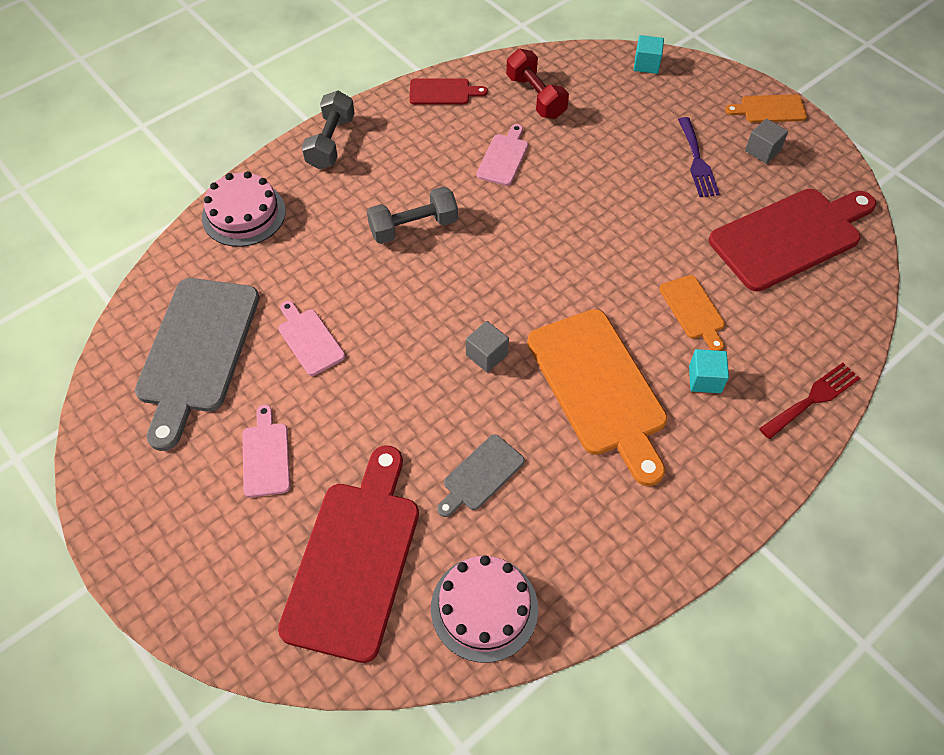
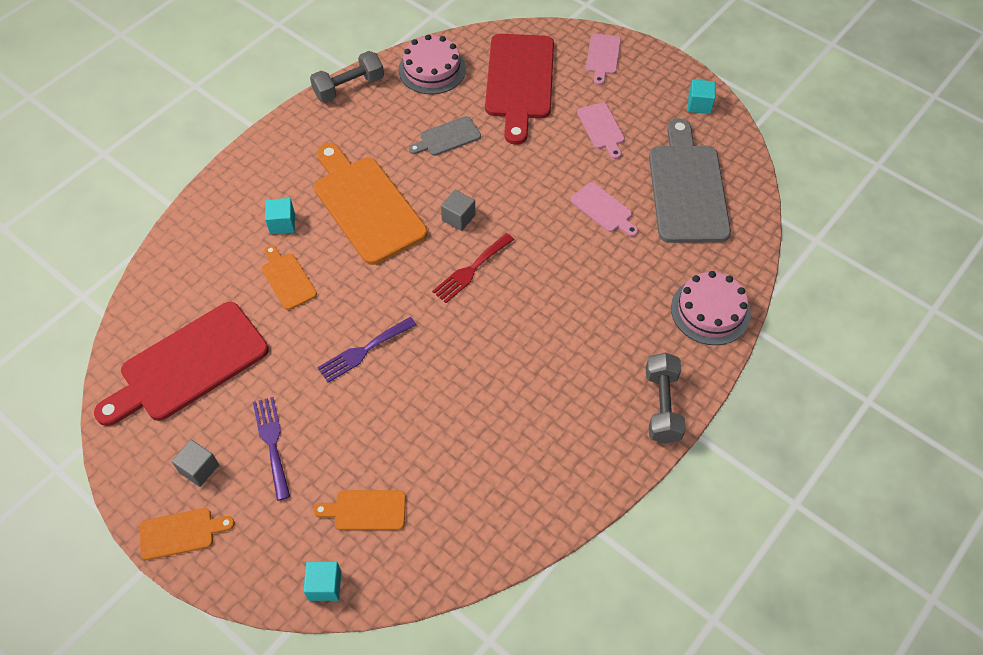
camera: 170 degrees right, 0 degrees up
grey dumbbell [367,187,458,244] -> grey dumbbell moved to [310,51,384,102]
red cutting board [409,78,488,105] -> none
grey cutting board [437,434,525,517] -> grey cutting board turned 150 degrees counterclockwise [409,116,481,156]
pink cutting board [476,124,528,186] -> pink cutting board moved to [586,33,621,85]
red dumbbell [506,49,569,119] -> none
red fork [759,363,860,439] -> red fork moved to [432,233,514,303]
none -> orange cutting board [313,490,406,530]
none -> purple fork [317,317,416,383]
none -> turquoise cube [688,79,716,114]

